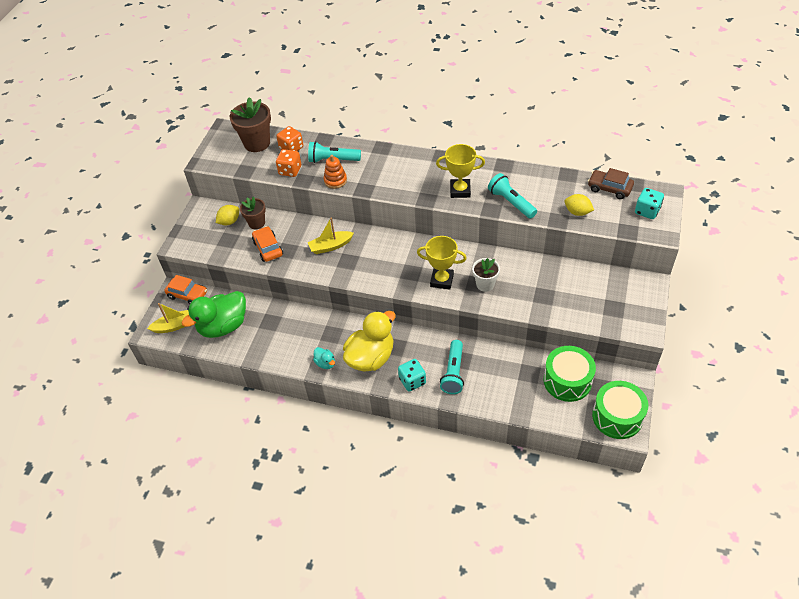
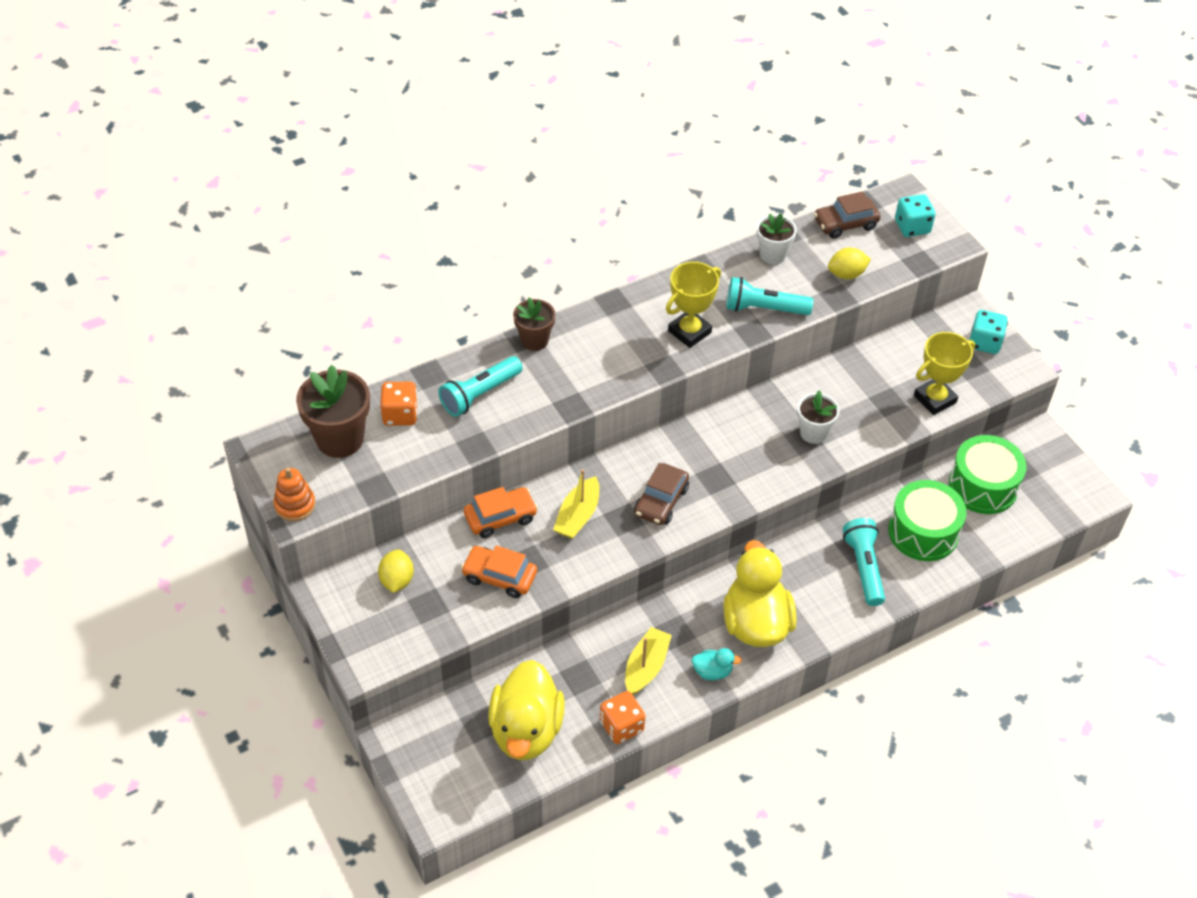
camera: 50 degrees left, 0 degrees up
yellow boat [147,303,189,333] -> yellow boat moved to [625,627,672,695]
orange car [164,275,207,304] -> orange car moved to [464,487,538,538]
green duck [182,291,246,338] -> yellow duck [488,660,565,760]
brown flower pot [240,196,266,229] -> brown flower pot moved to [513,298,555,351]
orange dice [276,149,301,177] -> orange dice moved to [600,691,645,744]
orange stacking toy [324,155,347,189] -> orange stacking toy moved to [273,467,316,521]
turquoise dice [398,359,426,392] -> turquoise dice moved to [970,310,1008,354]
yellow trophy [417,236,467,290] -> yellow trophy moved to [914,332,975,415]
turquoise flashlight [440,340,464,394] -> turquoise flashlight turned 150 degrees counterclockwise [843,518,885,606]
green drum [592,381,648,439] -> green drum moved to [888,480,967,561]
none -> brown car [634,463,689,525]
none -> white flower pot [756,213,797,264]

